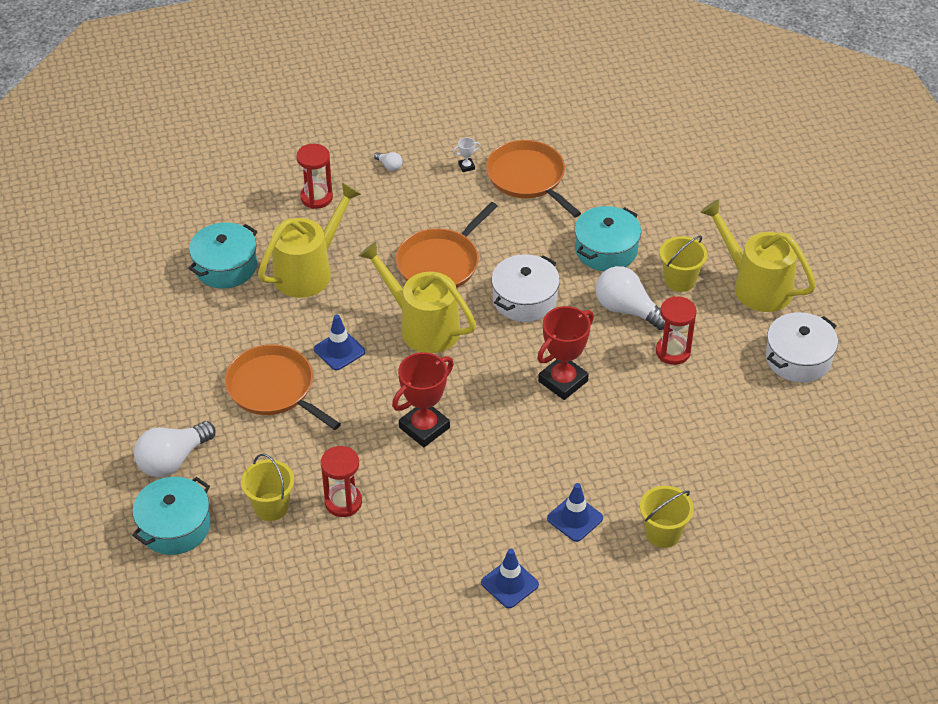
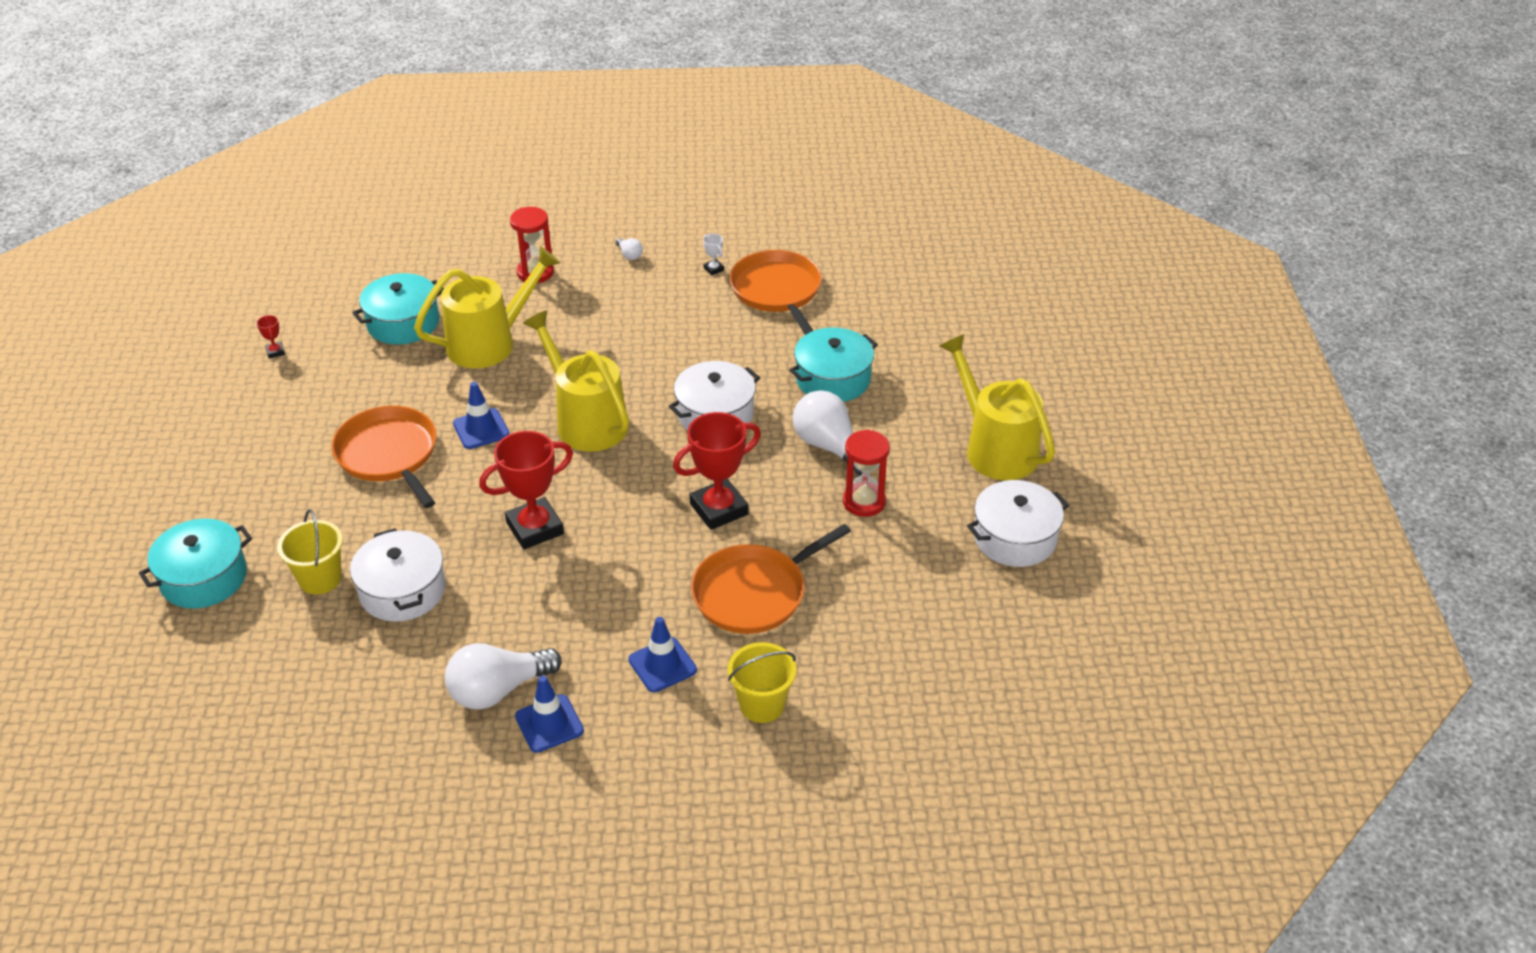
camera: 15 degrees right, 5 degrees down
white light bulb [134,421,215,478] -> white light bulb moved to [445,643,562,710]
red hourglass [321,446,362,517] -> white pot [350,528,446,622]
orange pan [396,202,498,288] -> orange pan moved to [691,524,851,634]
white trophy [453,138,481,172] -> white trophy turned 60 degrees clockwise [703,234,724,275]
yellow bucket [660,235,707,292] -> none
none -> red trophy [257,315,285,359]

